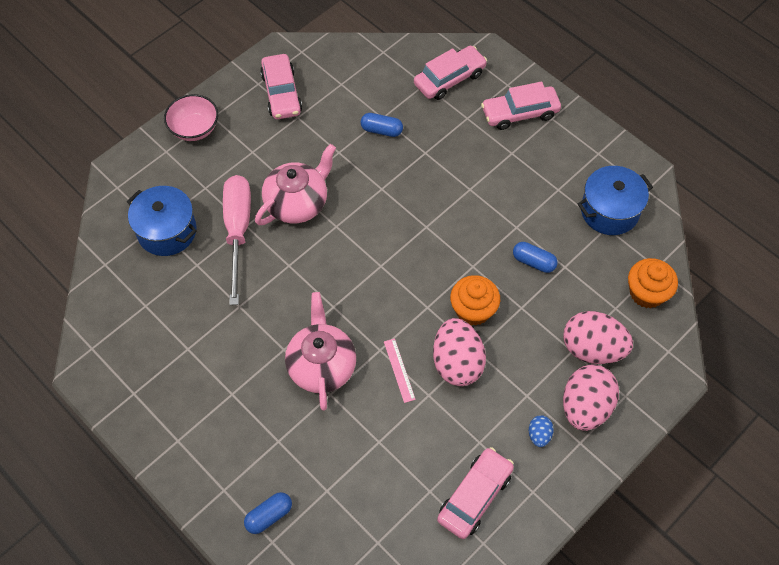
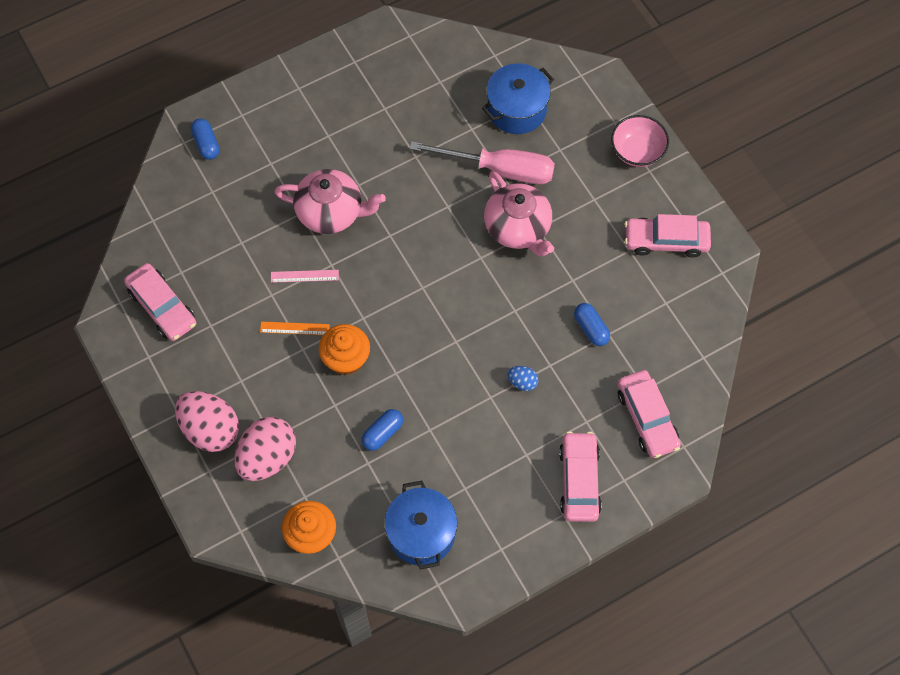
camera: 105 degrees right, 5 degrees up
blue capsule [360,113,403,137] -> blue capsule turned 60 degrees counterclockwise [574,303,610,346]
pink egg [433,318,486,386] -> orange ruler [260,322,330,335]
blue egg [529,415,554,447] -> blue egg moved to [507,366,538,391]

